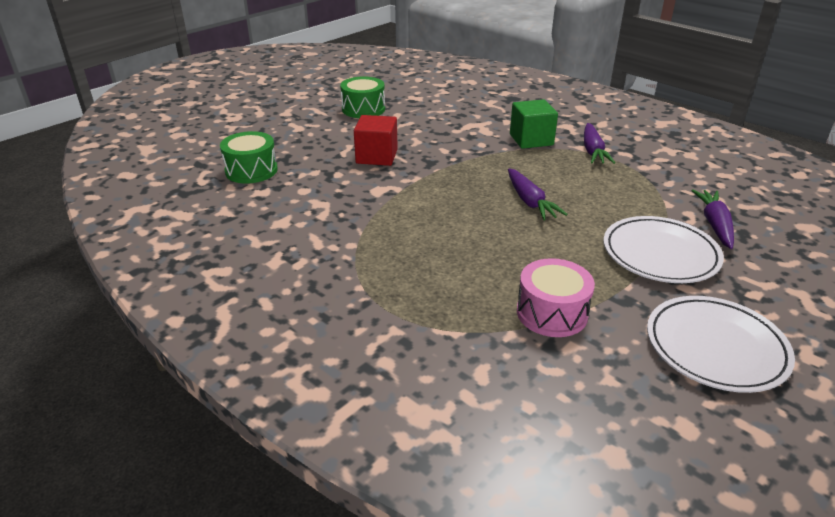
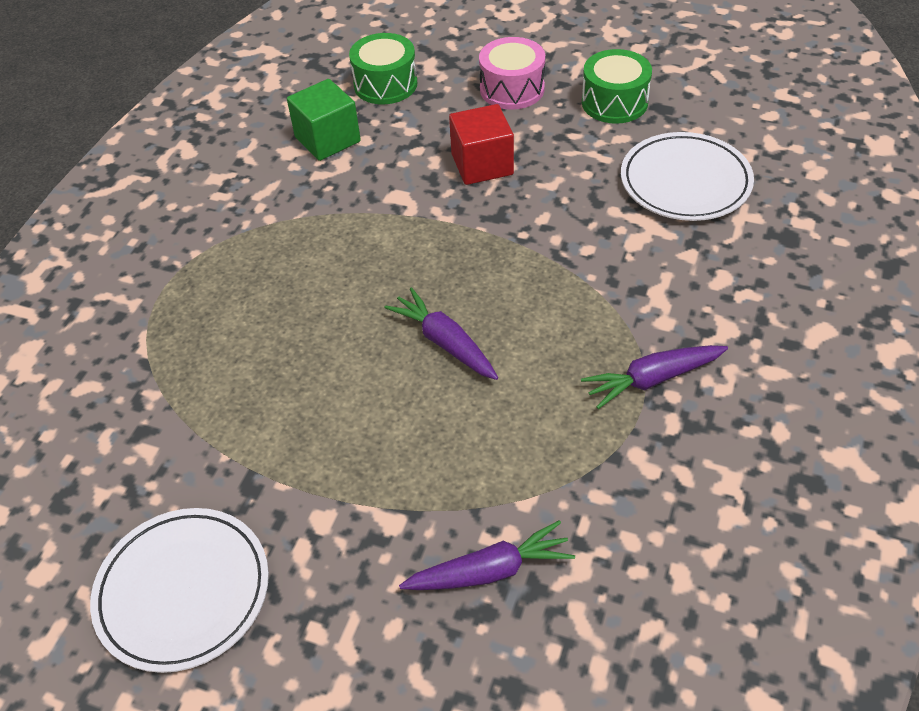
camera: 70 degrees right, 15 degrees up
purple carrot [508,168,568,220] -> purple carrot turned 90 degrees clockwise [385,287,498,380]
green cube [510,99,558,149] -> green cube moved to [287,79,361,161]
pink drum [517,258,595,337] -> pink drum moved to [479,37,545,110]
white plate [603,216,724,283] -> white plate moved to [621,132,754,221]

